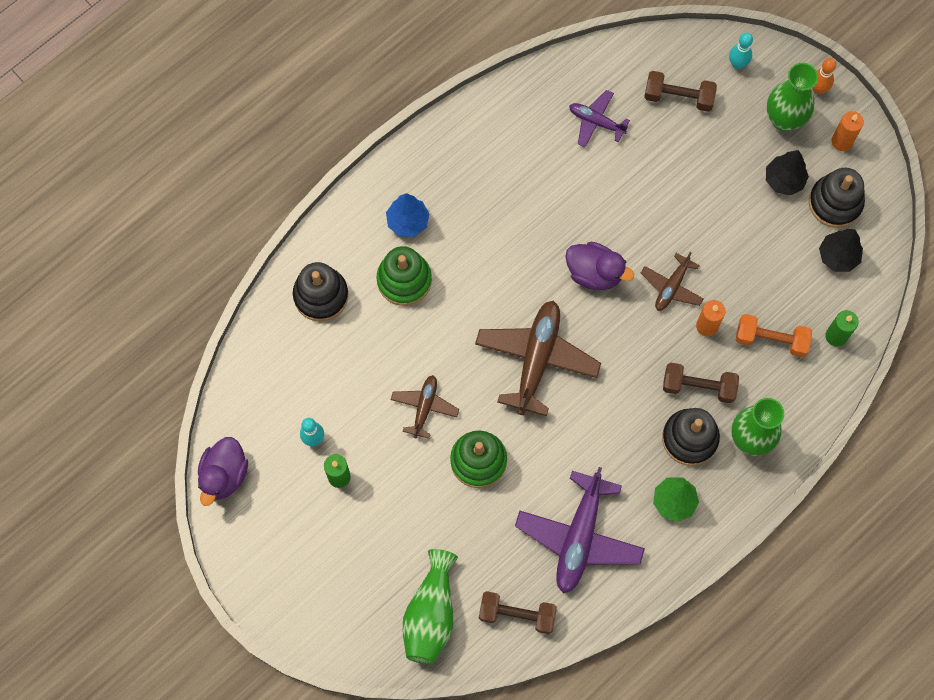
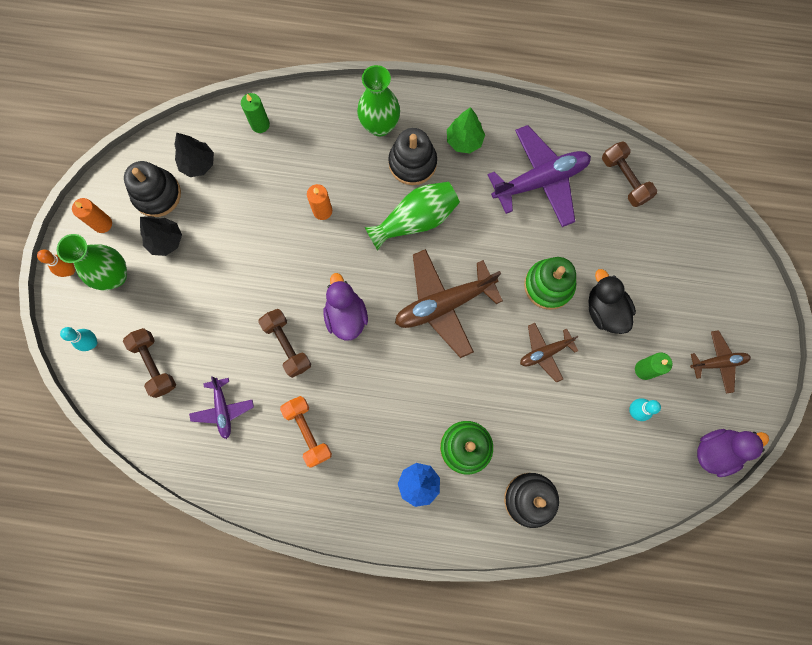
camera: 130 degrees left, 5 degrees up
green vase [402,549,458,664] -> green vase moved to [365,182,460,250]
brown plane [641,252,704,311] -> brown plane moved to [690,330,751,394]
brown dumbbell [663,363,739,403] -> brown dumbbell moved to [258,309,311,378]
orange dumbbell [736,314,812,357] -> orange dumbbell moved to [280,396,332,468]
none -> black duck [588,269,636,334]

